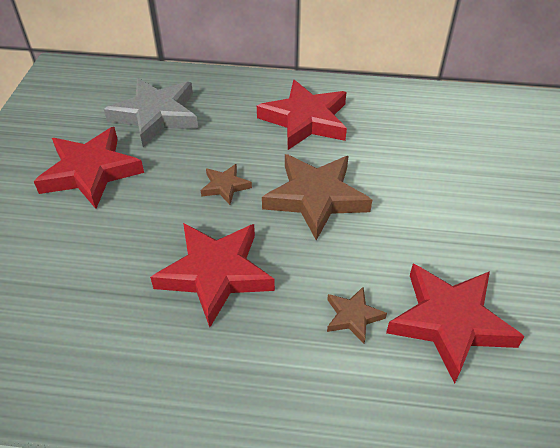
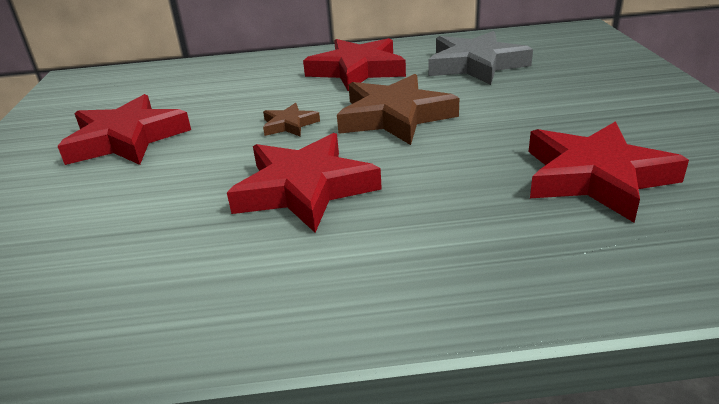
camera: 10 degrees left, 15 degrees down
grey star [104,78,198,147] -> grey star moved to [429,31,533,85]
brown star [327,287,387,344] -> none

